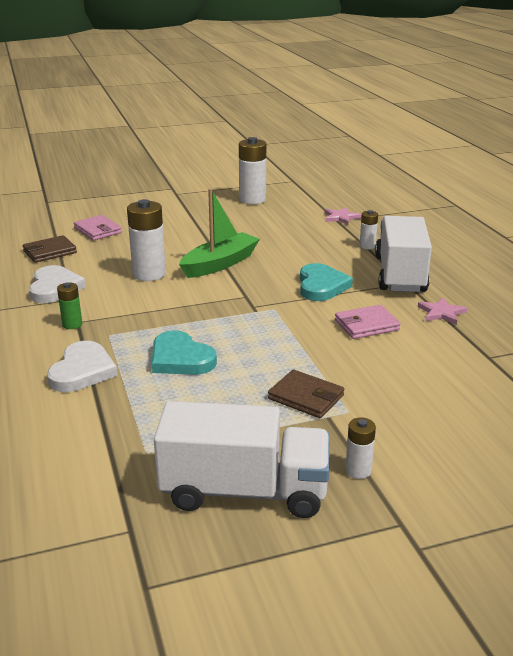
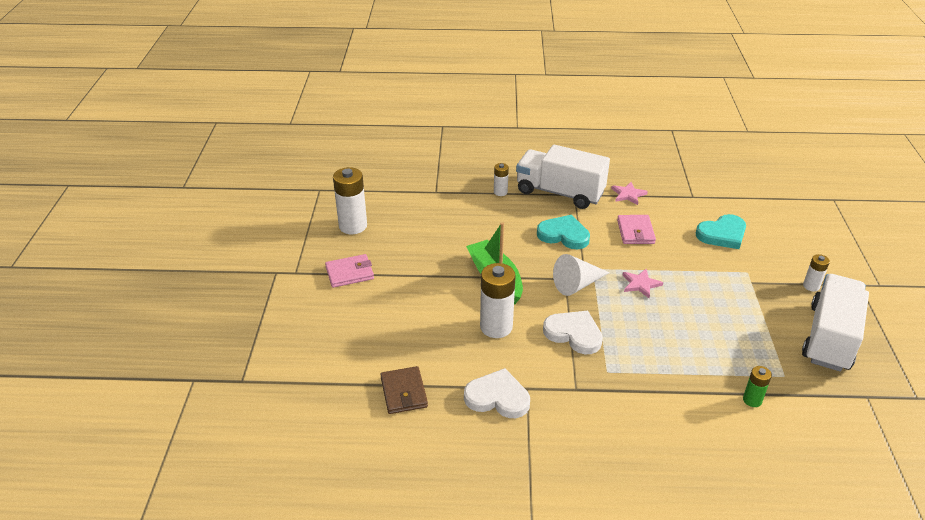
camera: 70 degrees left, 10 degrees up
white heart [47,341,117,392] -> white heart moved to [543,311,603,354]
green battery [57,282,82,329] -> green battery moved to [743,366,772,407]
pink wallet [74,215,122,240] -> pink wallet moved to [325,254,374,288]
turquoise heart [152,330,217,375] -> turquoise heart moved to [696,214,746,249]
brown wallet [268,370,344,418] -> none
pink star [325,207,361,225] -> pink star moved to [623,269,663,298]
none -> white cone [553,254,610,296]

